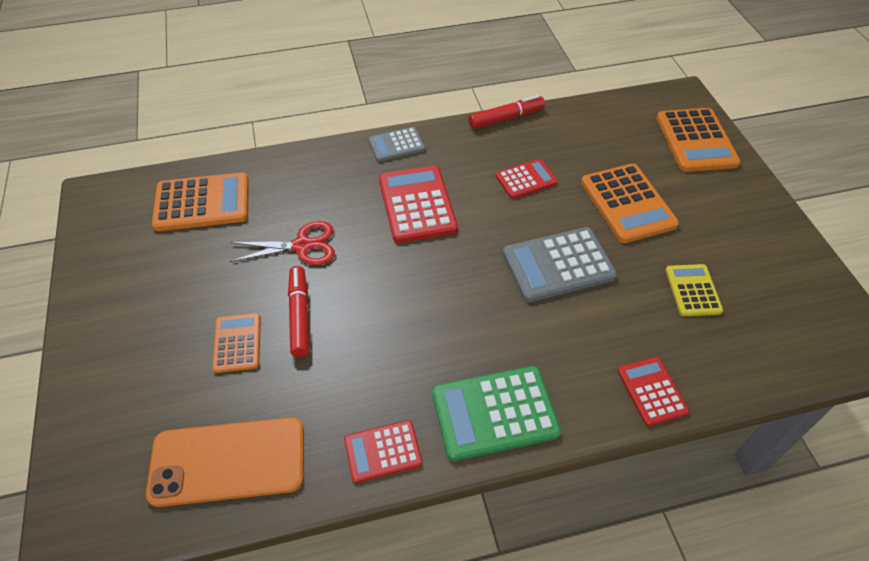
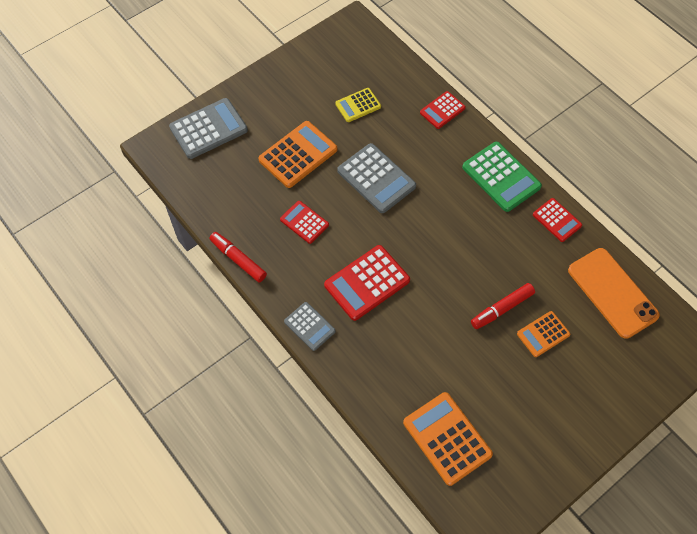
camera: 115 degrees left, 10 degrees up
red scissors [230,221,335,265] -> none
orange calculator [657,108,741,172] -> grey calculator [169,98,248,159]

